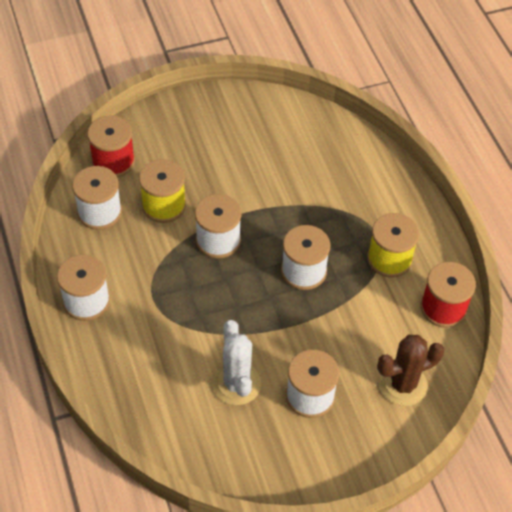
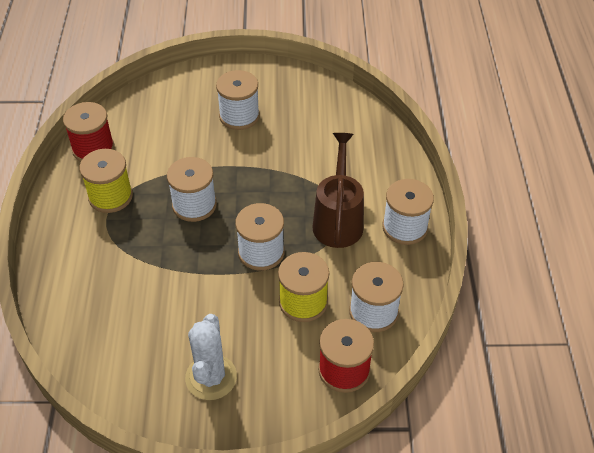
camera: 160 degrees left, 5 degrees down
white cactus [213,320,261,405] -> white cactus moved to [185,314,237,400]
brown cactus [377,335,444,406] -> none
none -> brown watering can [312,133,364,248]

